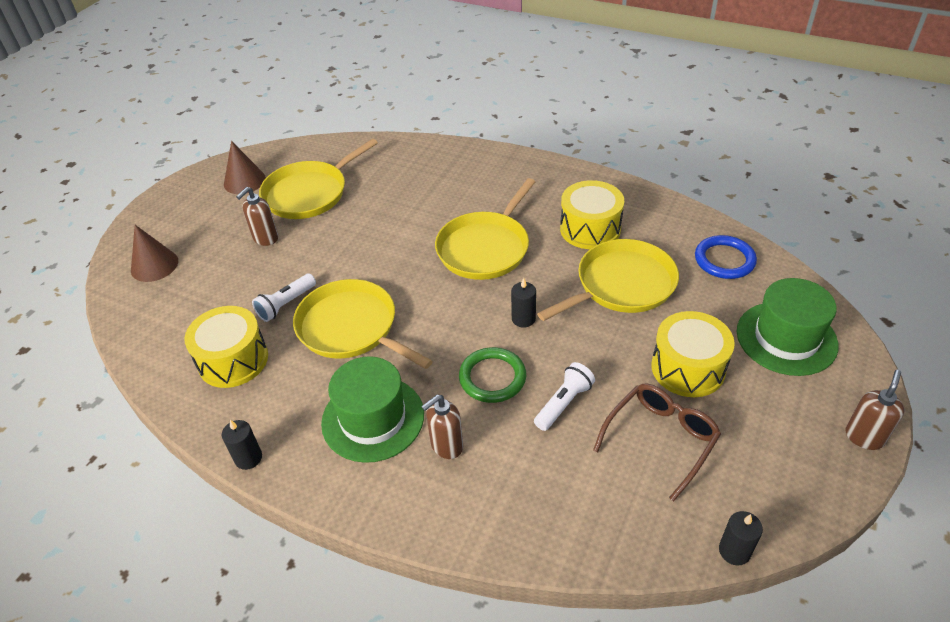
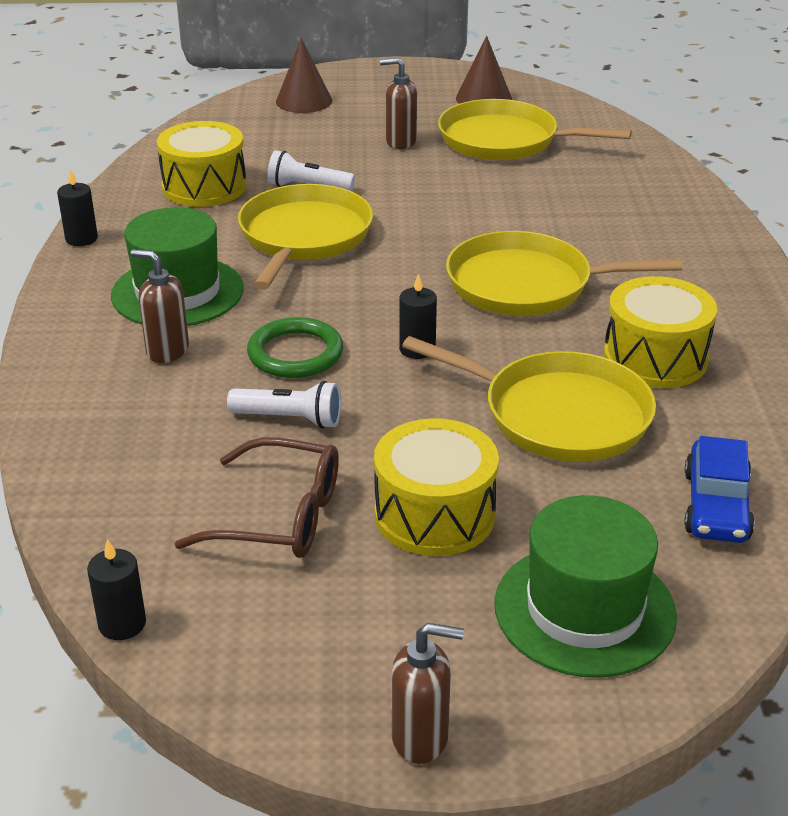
camera: 60 degrees right, 10 degrees down
blue ring [695,235,757,279] -> blue car [684,436,755,543]

